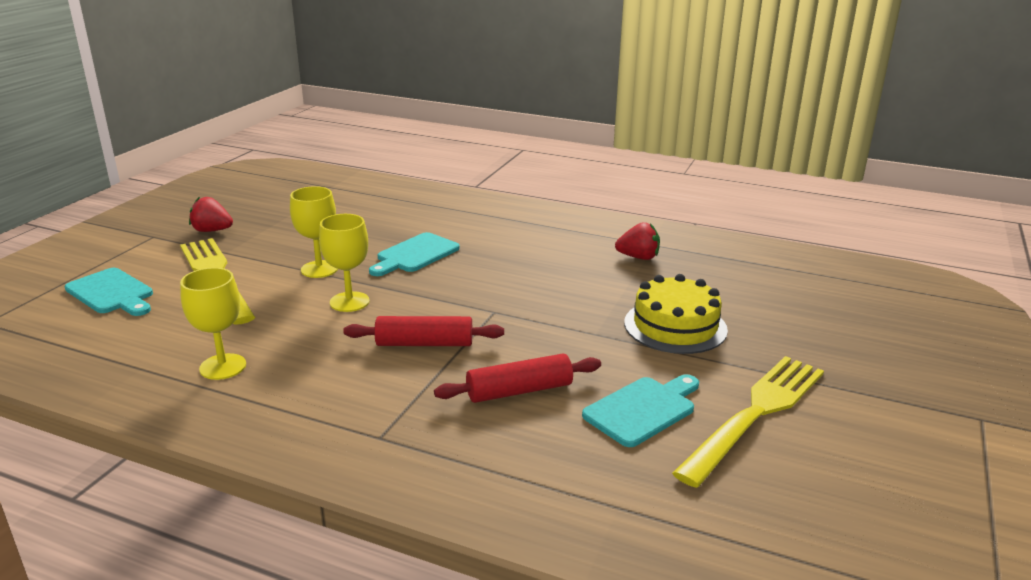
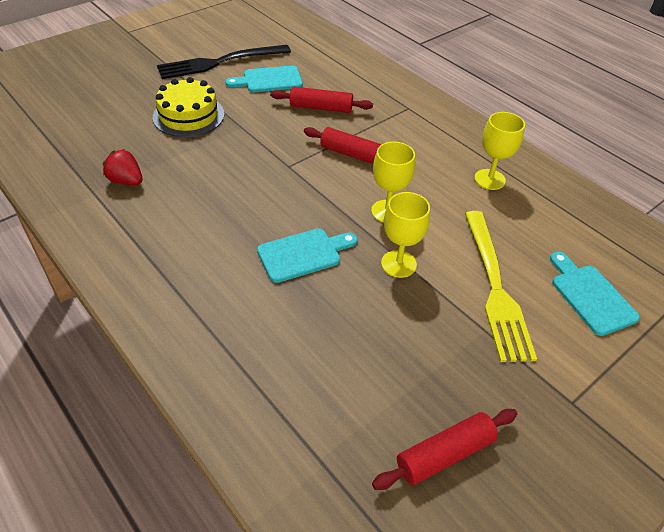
camera: 155 degrees left, 20 degrees up
red strawberry [189,197,233,232] -> none
yellow fork [672,356,824,488] -> black fork [157,45,291,79]
none -> red rolling pin [372,409,517,490]

